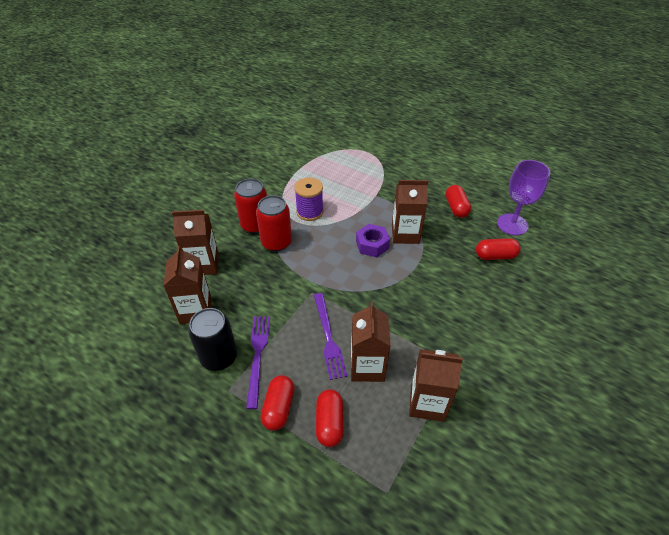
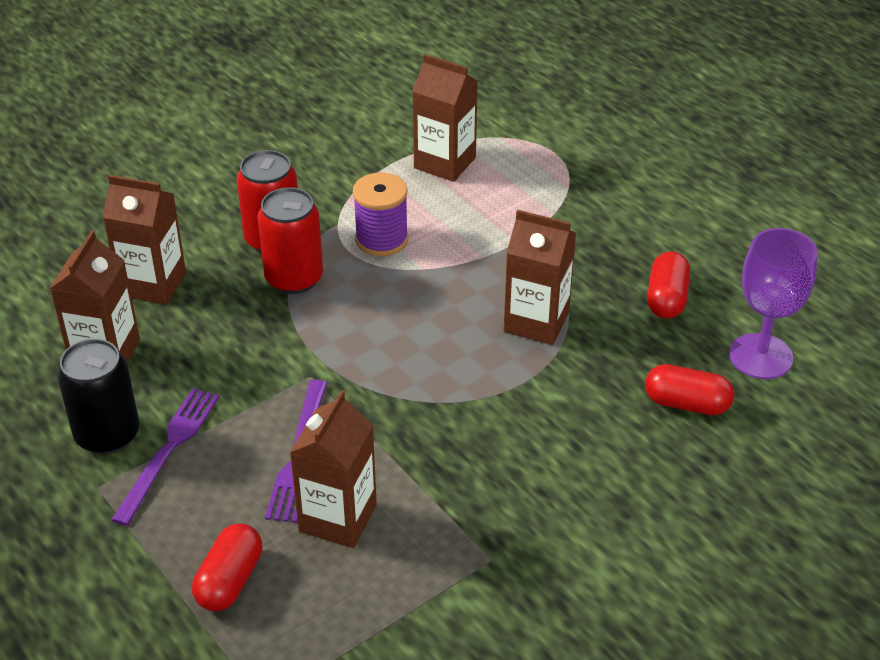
camera: 20 degrees right, 5 degrees down
red capsule [260,375,295,431] -> none
purple nut [356,224,390,257] -> none
brown carton [409,349,463,422] -> brown carton moved to [412,54,478,182]

